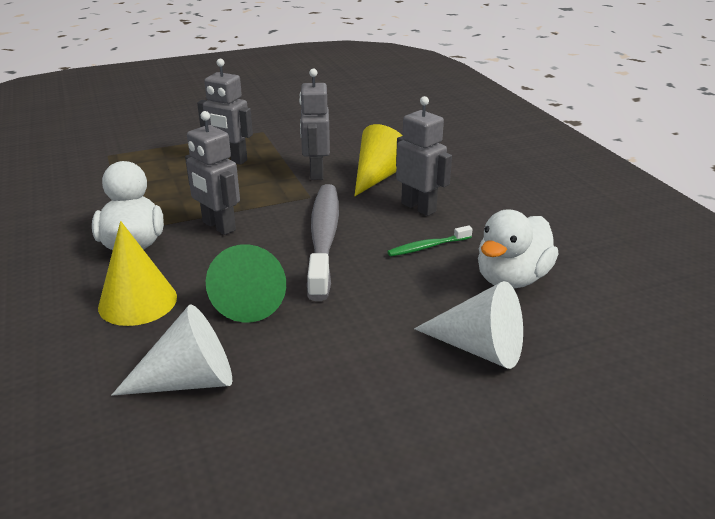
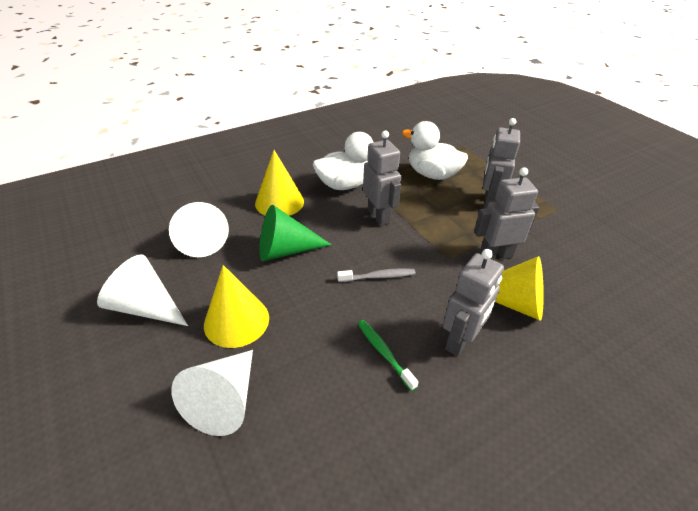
camera: 80 degrees right, 10 degrees up
grey robot [185,111,240,235] -> grey robot turned 120 degrees clockwise [363,131,401,226]
grey toothbrush [307,184,339,301] -> grey toothbrush [337,268,416,282], size x0.45
white duck [478,209,559,288] -> white duck moved to [402,121,468,180]
none -> white cone [97,254,188,326]
none -> yellow cone [204,265,269,348]

